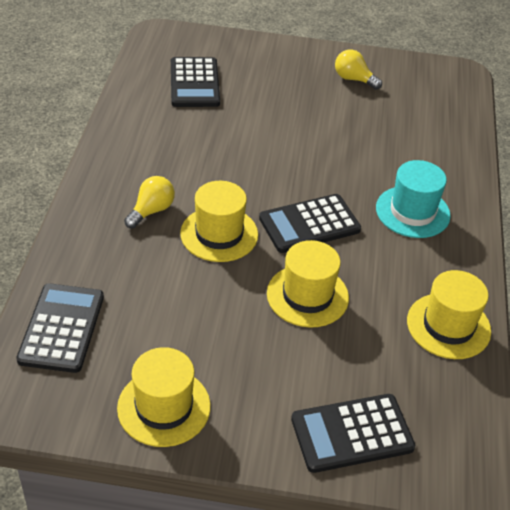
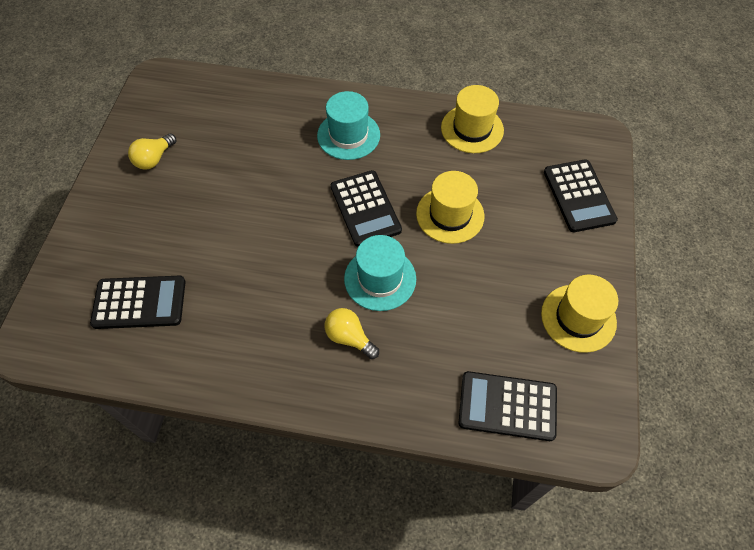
camera: 85 degrees left, 15 degrees up
yellow hat [180,181,258,262] -> turquoise hat [344,235,416,311]

